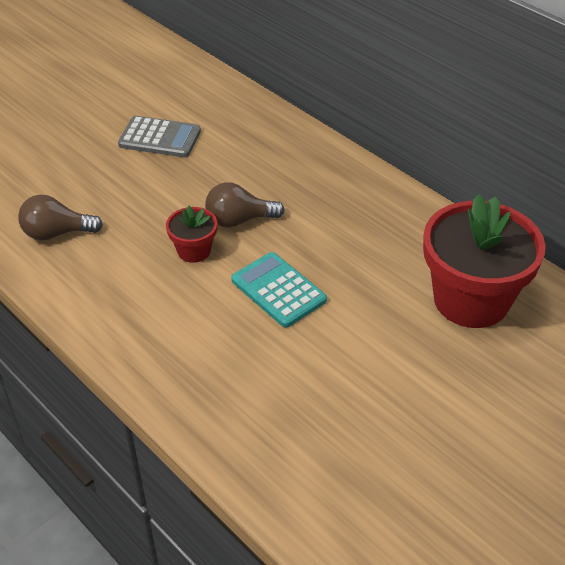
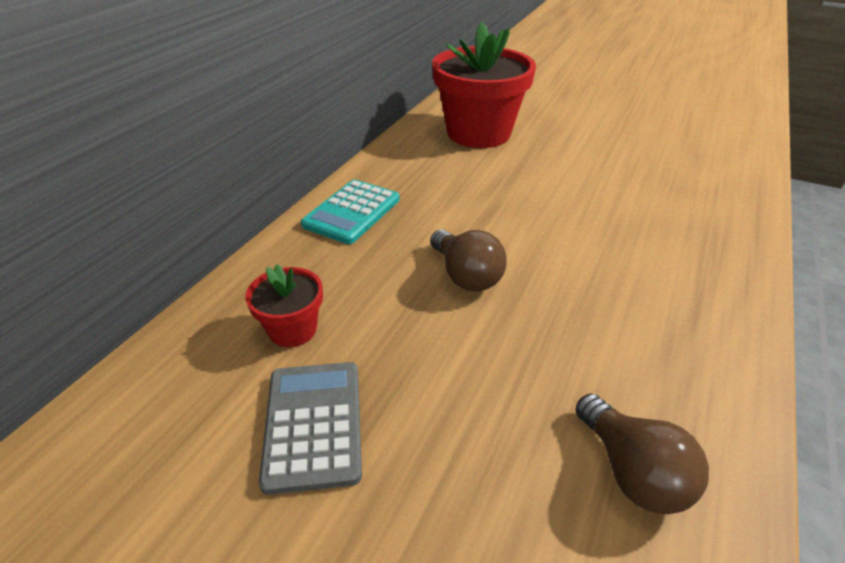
camera: 110 degrees left, 5 degrees down
red flower pot [166,206,217,263] -> red flower pot moved to [245,265,323,347]
turquoise calculator [231,252,327,328] -> turquoise calculator moved to [301,179,400,244]

